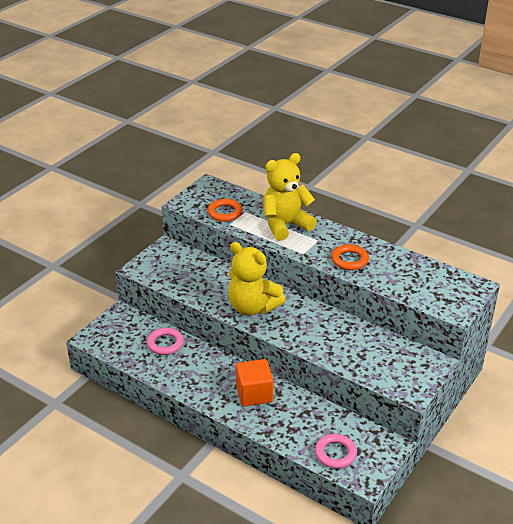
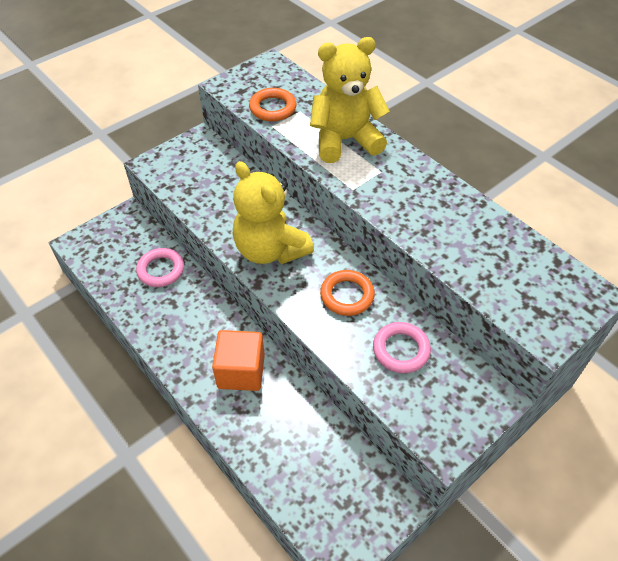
camera: 15 degrees right, 15 degrees up
pink ring [315,434,357,469] -> pink ring moved to [373,322,431,373]
orange ring [331,244,369,270] -> orange ring moved to [320,270,375,316]

